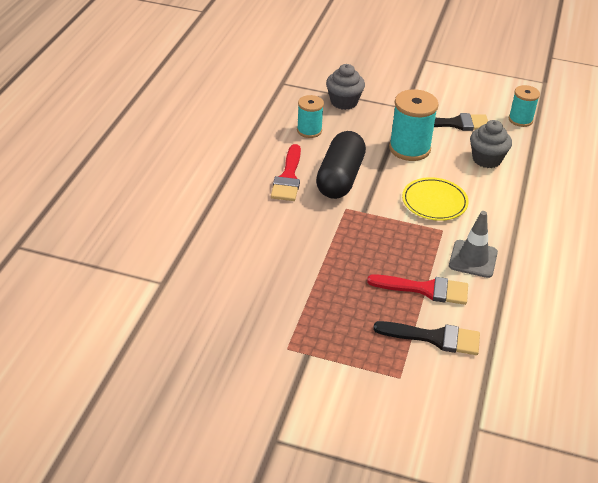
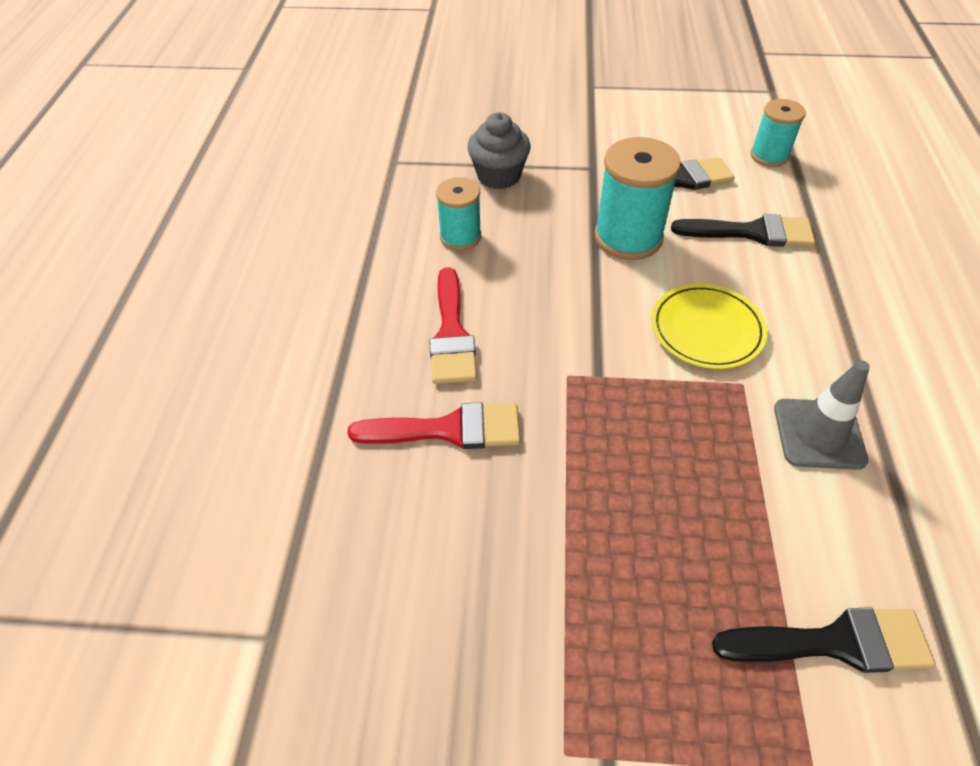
camera: 10 degrees left, 10 degrees up
black capsule [316,131,366,199] -> none
red brush [367,274,468,305] -> red brush moved to [348,402,520,449]
grey cupcake [470,120,512,168] -> black brush [671,214,815,247]

